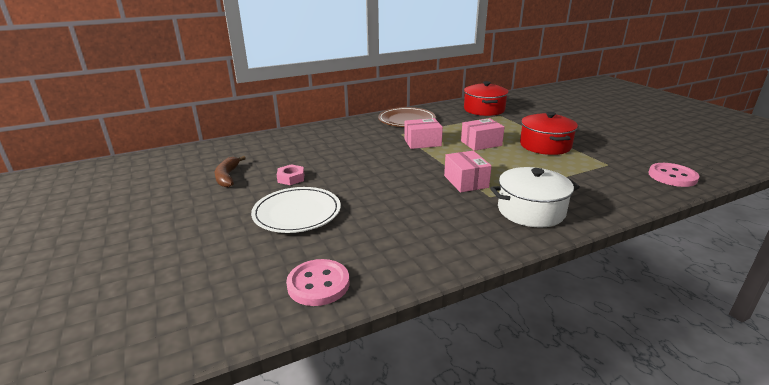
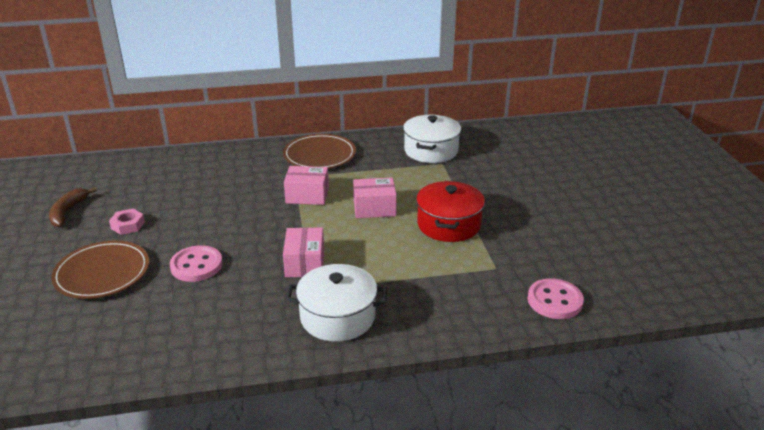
camera: 15 degrees right, 5 degrees up
white plate [251,187,341,233] -> brown plate [51,241,149,299]
pink button [286,259,349,306] -> pink button moved to [170,245,223,282]
red pot [464,81,509,116] -> white pot [403,115,461,163]

